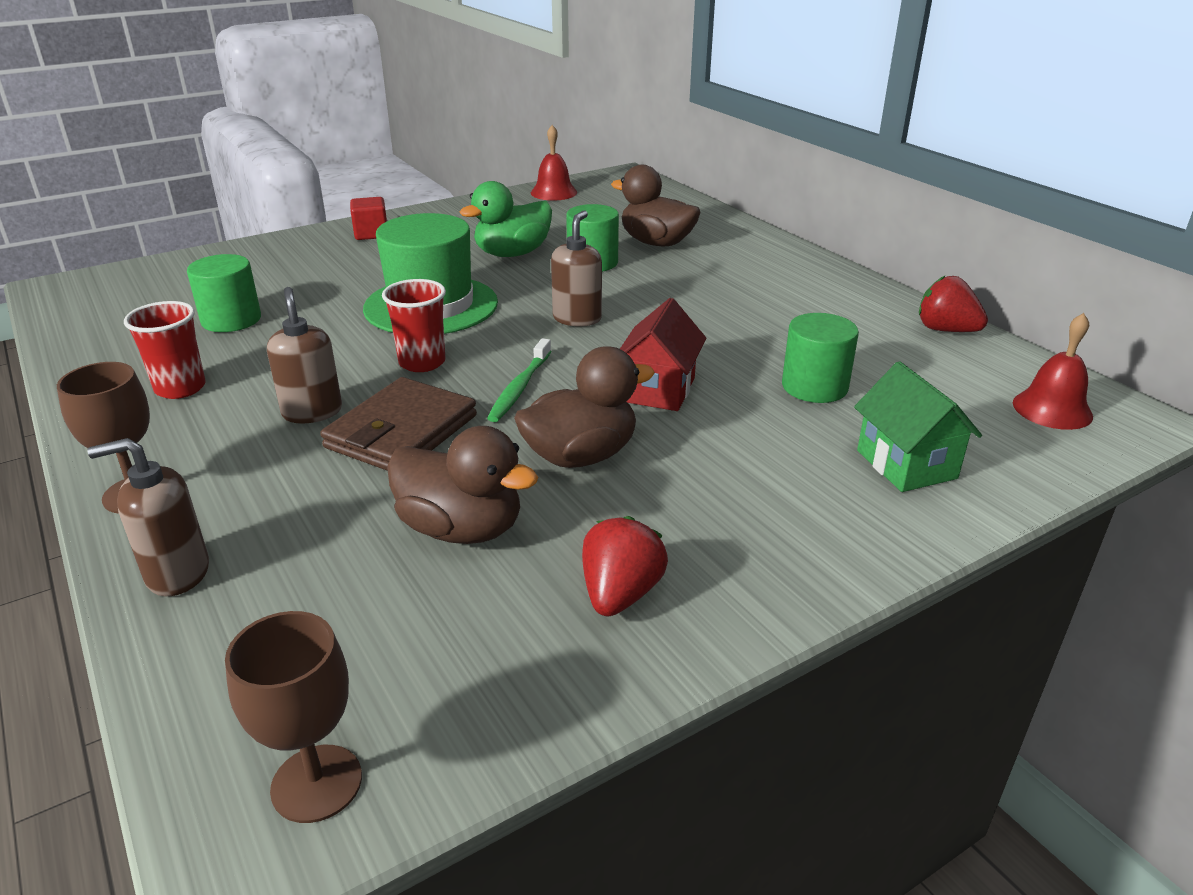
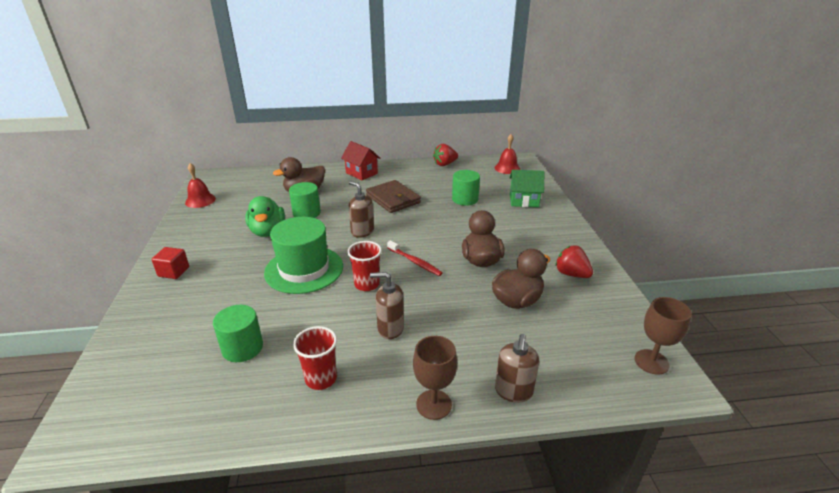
camera: 65 degrees left, 0 degrees up
brown wallet [320,377,477,471] -> brown wallet moved to [366,180,421,213]
green toothbrush [487,338,552,422] -> red toothbrush [387,240,442,276]
red house [620,298,707,411] -> red house moved to [341,141,380,180]

